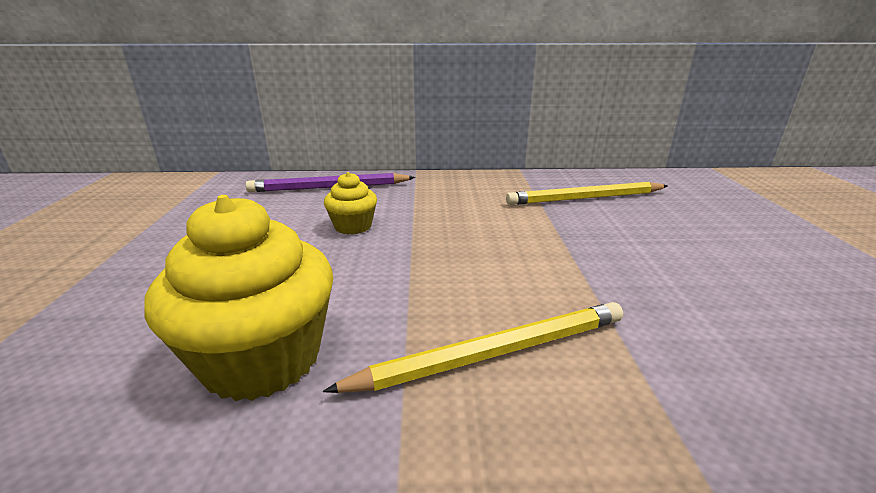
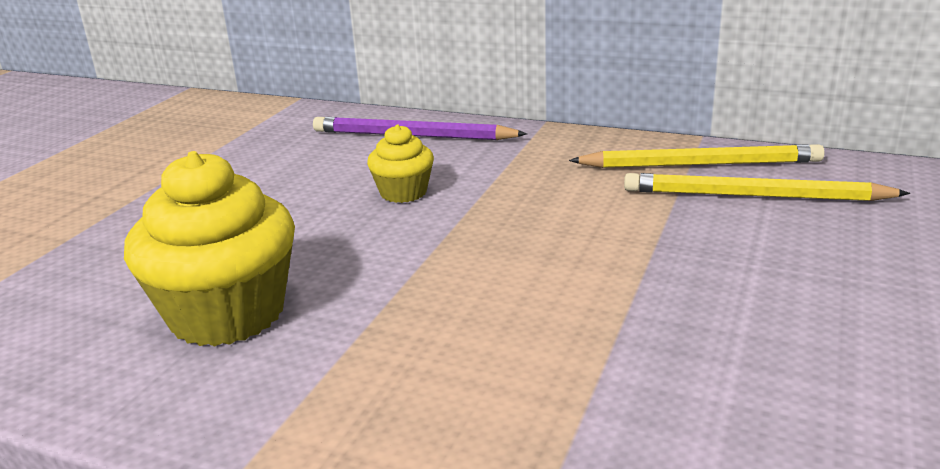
camera: 25 degrees right, 0 degrees up
yellow pencil [323,302,623,393] -> yellow pencil moved to [569,144,825,168]

